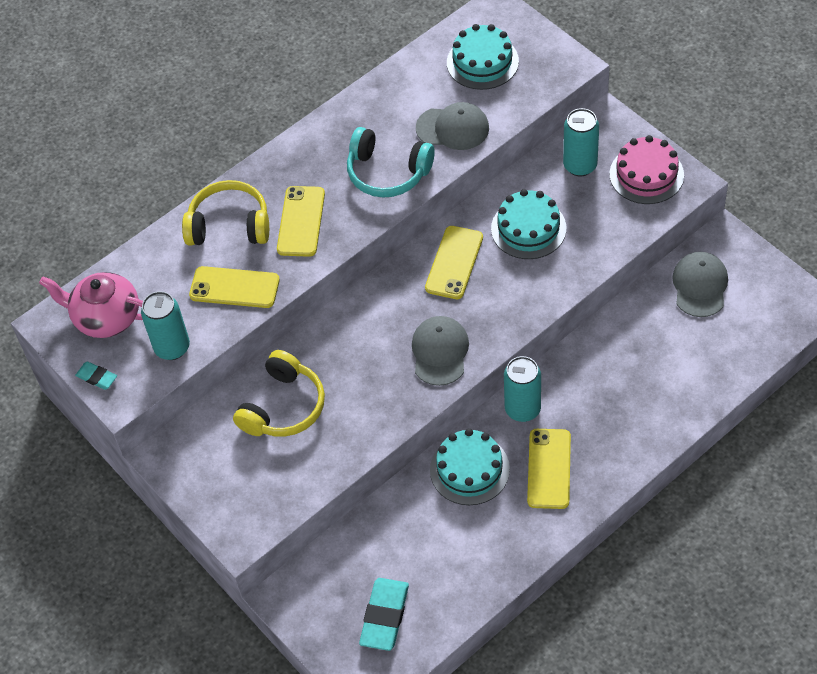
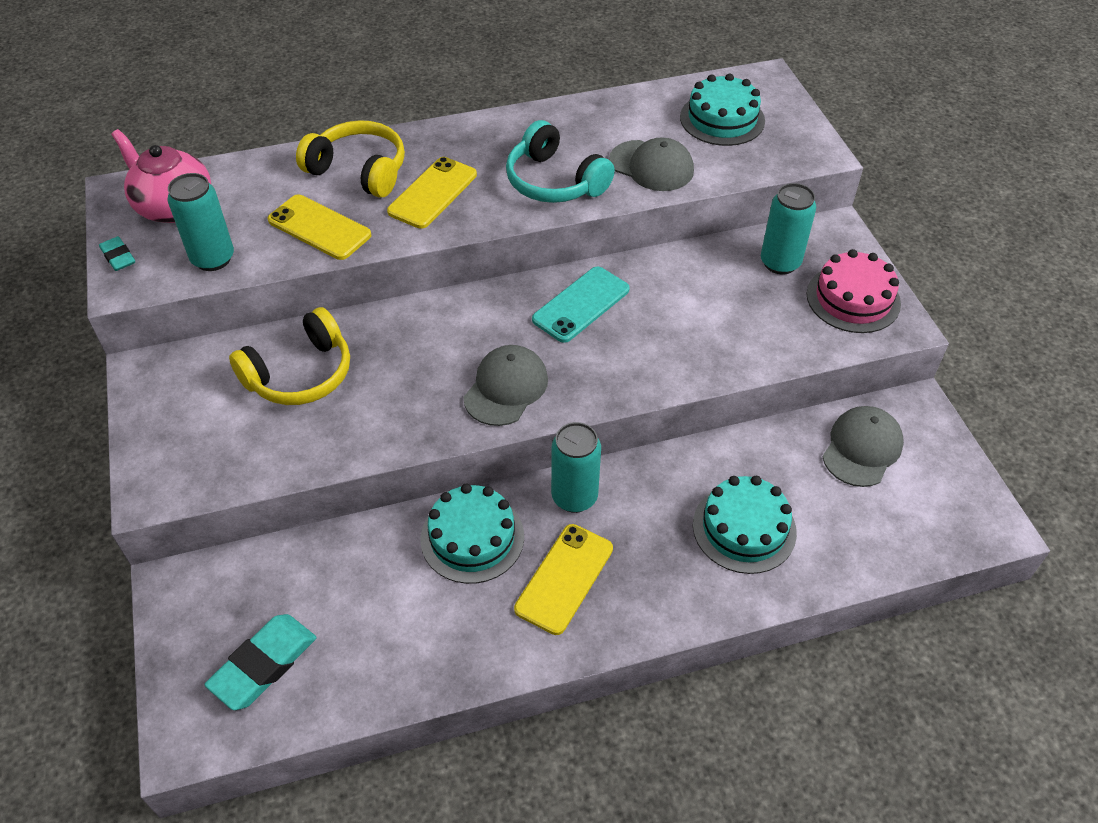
camera: 20 degrees right, 5 degrees down
yellow phone [425,226,483,299] -> turquoise phone [532,266,630,343]
turquoise cake [491,189,566,259] -> turquoise cake moved to [693,476,797,574]

